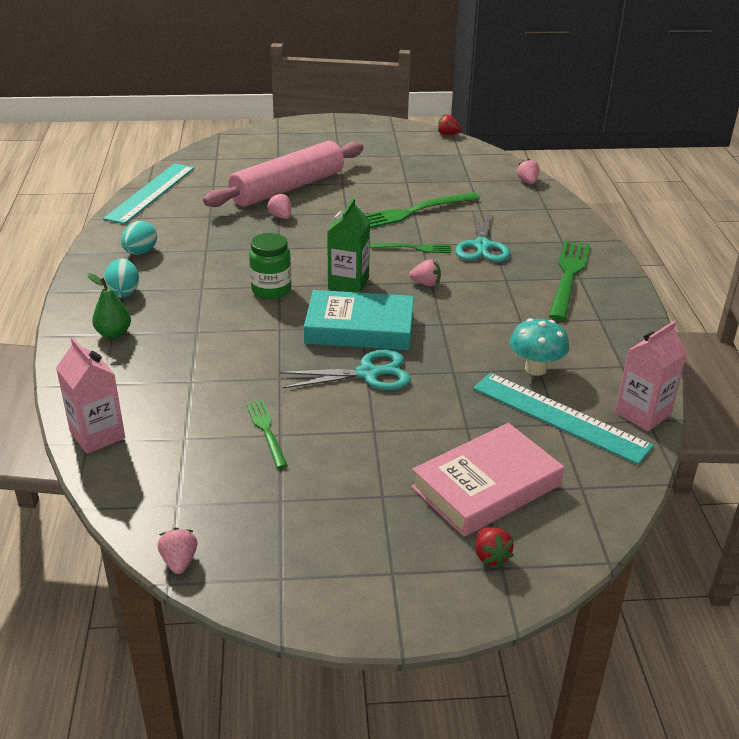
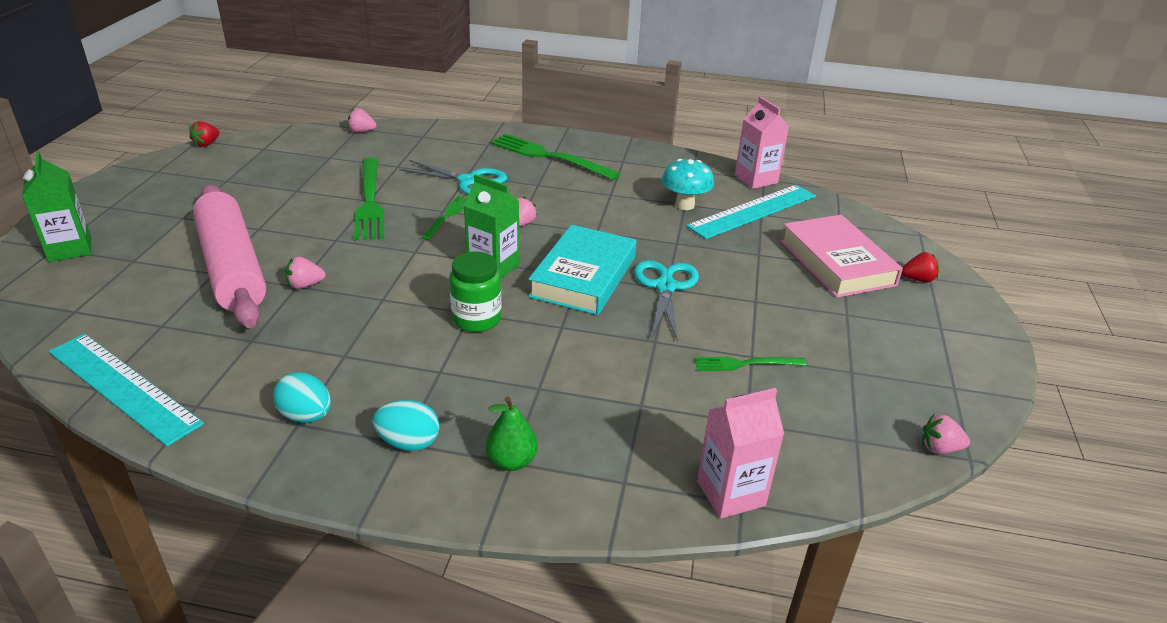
camera: 75 degrees left, 0 degrees up
none -> green carton [22,152,91,262]

